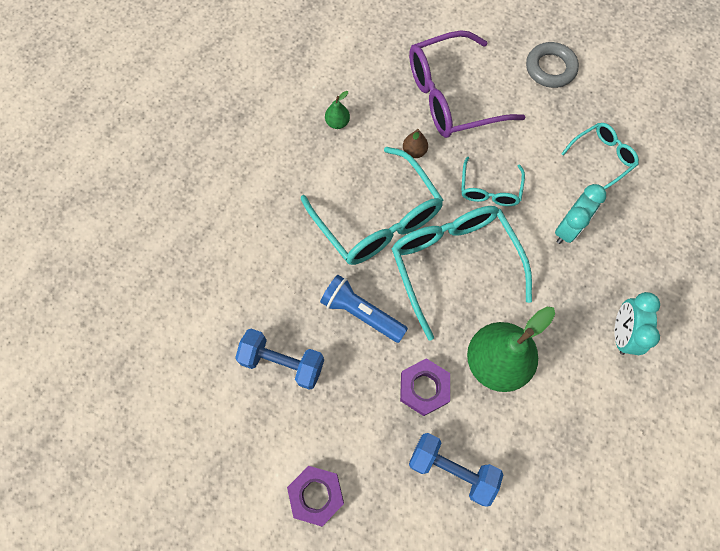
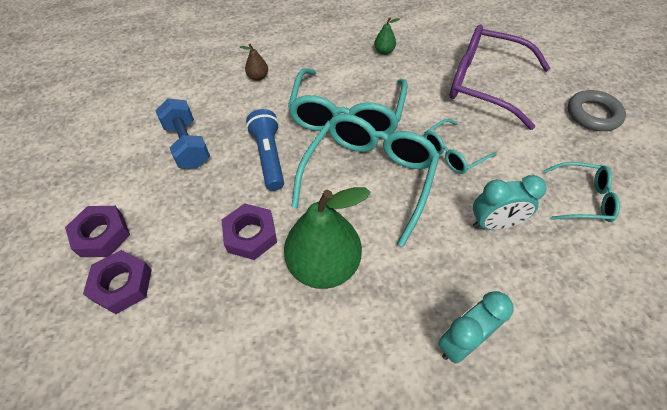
camera: 45 degrees right, 15 degrees down
brown pear [403,129,428,158] -> brown pear moved to [240,44,268,81]
blue dumbbell [409,433,503,507] -> none
none -> purple nut [83,250,152,314]

